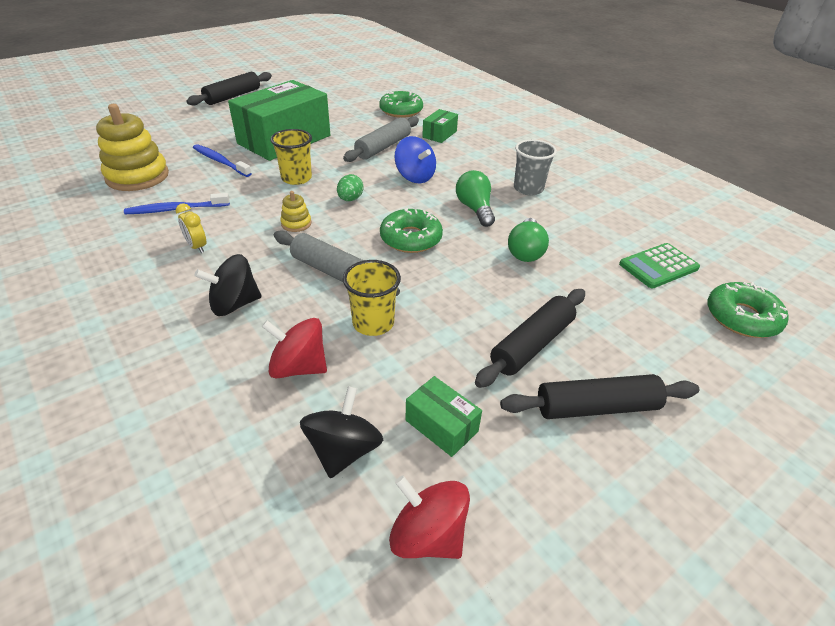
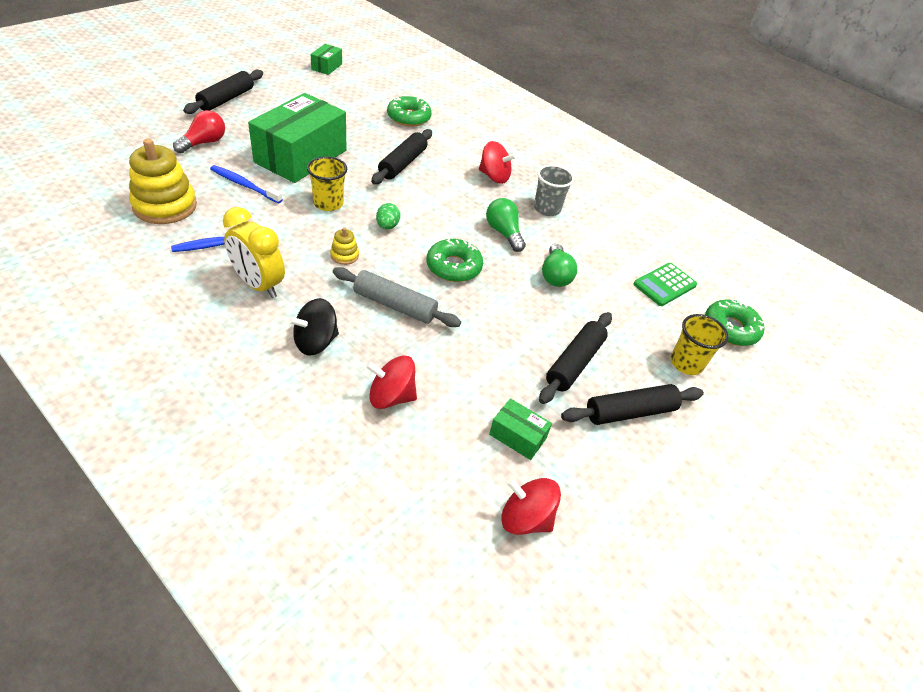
camera: 15 degrees left, 5 degrees up
yellow clock [176,203,206,253] -> yellow clock [223,207,285,298], size x1.96
black spinning top [300,386,383,478] -> none
grey rolling pin [343,116,419,162] -> black rolling pin [371,129,432,184]
yellow cup [343,260,401,336] -> yellow cup moved to [670,314,728,375]
blue spinning top [394,136,436,183] -> none
green box [422,109,458,143] -> green box moved to [311,44,342,75]
none -> red light bulb [173,110,225,153]
none -> red spinning top [479,141,516,184]

